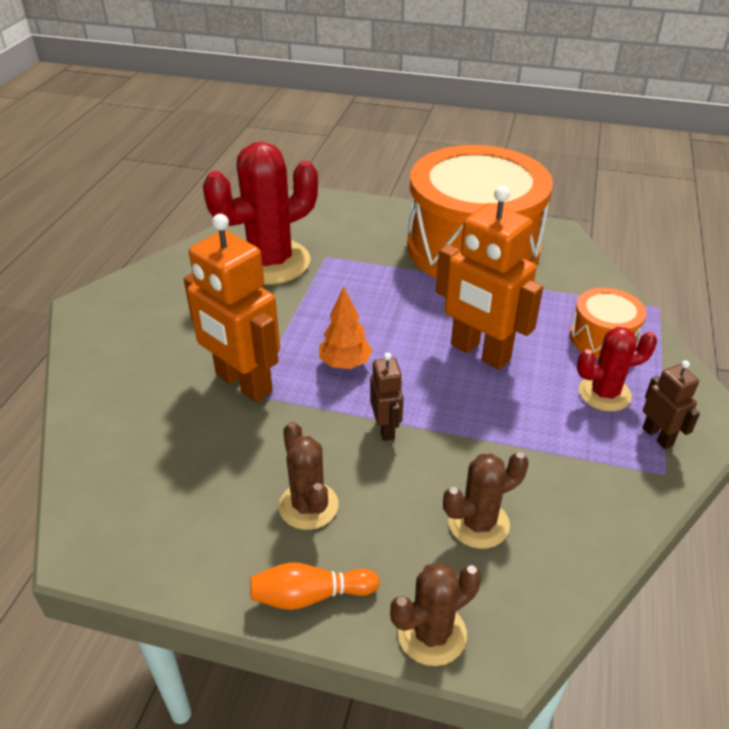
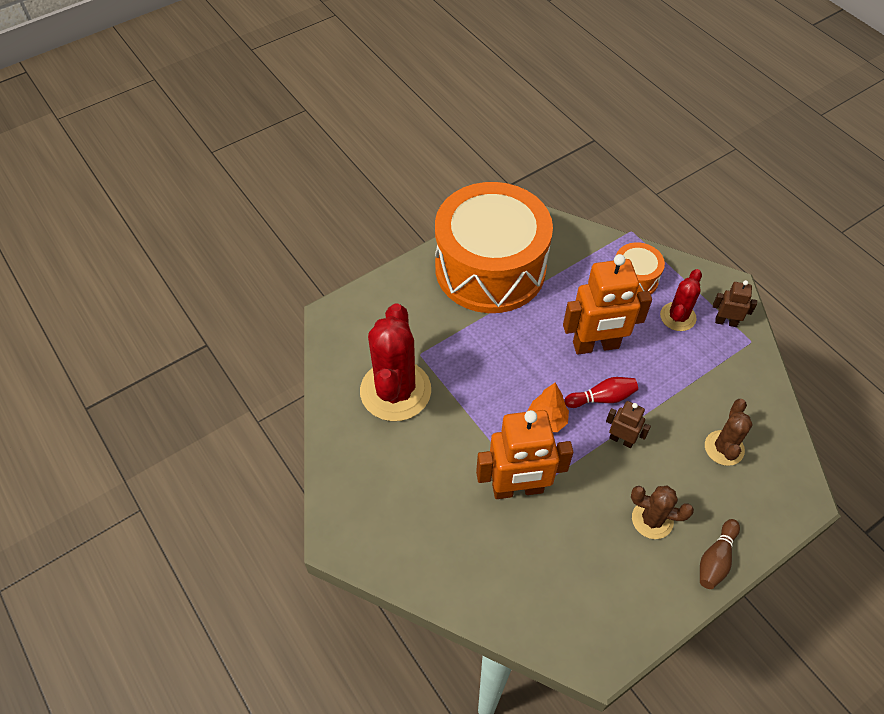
camera: 50 degrees left, 15 degrees up
orange bowling pin [250,562,380,610] -> brown bowling pin [700,519,740,589]
brown cactus [390,563,481,666] -> none
none -> red bowling pin [564,377,638,408]

